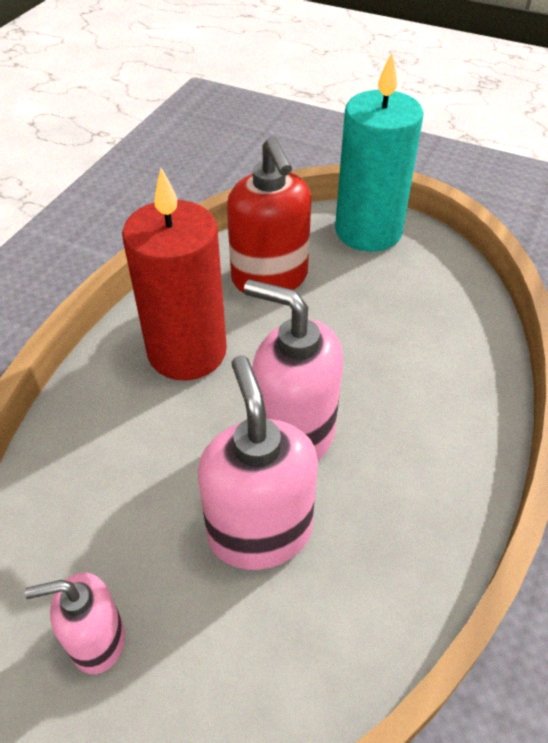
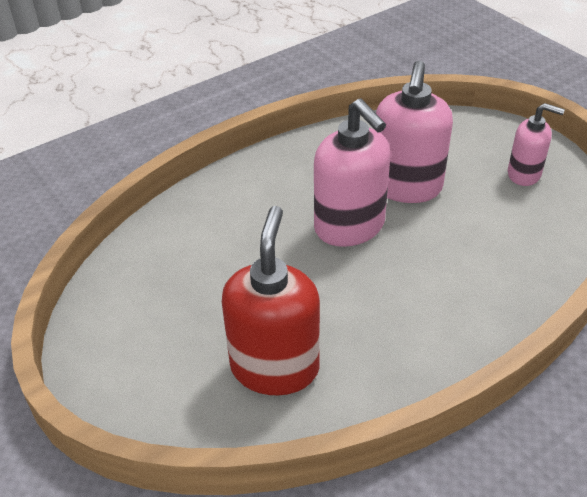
camera: 150 degrees left, 5 degrees down
red candle [122,168,227,380] -> none
turquoise candle [335,52,423,252] -> none

